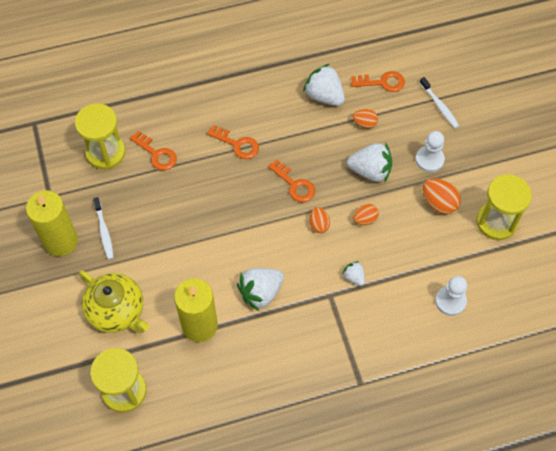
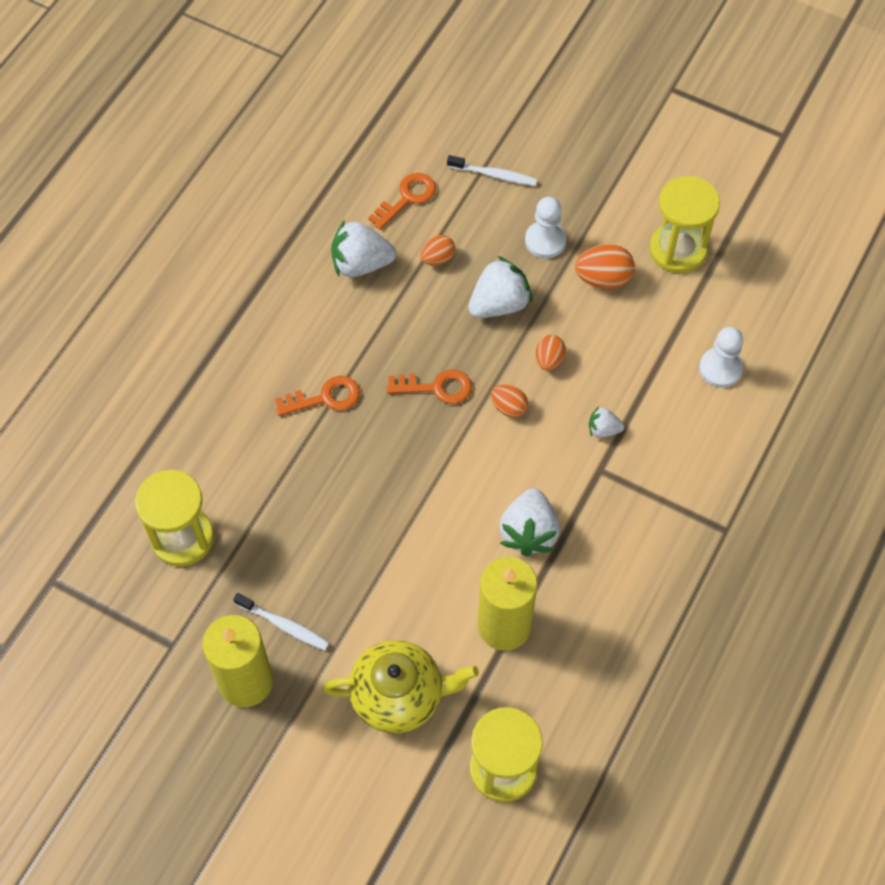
camera: 45 degrees left, 0 degrees up
orange key [130,131,177,171] -> none

